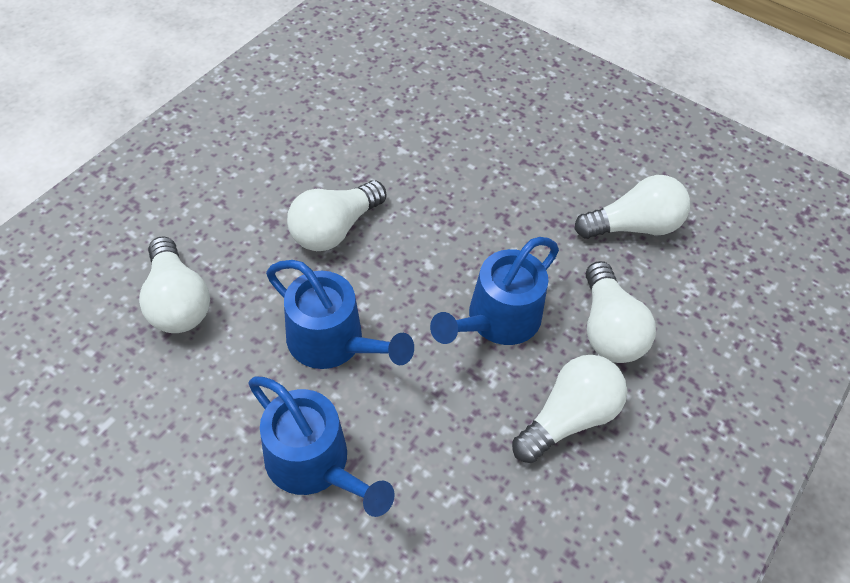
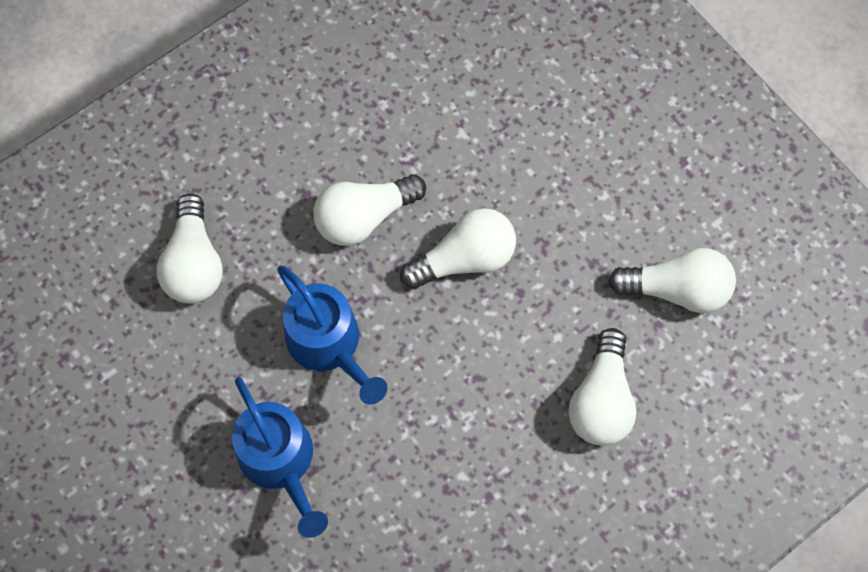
camera: 20 degrees right, 15 degrees up
blue watering can [430,237,559,345] -> none
white light bulb [512,355,627,463] -> white light bulb moved to [400,208,516,289]

